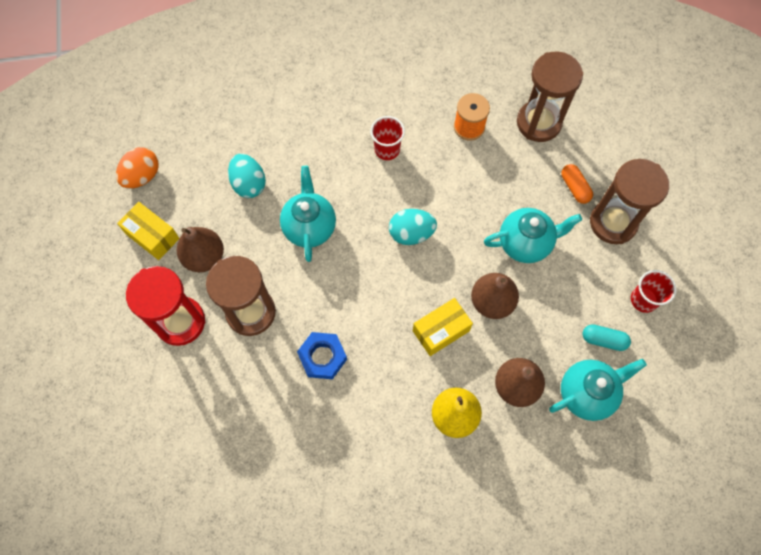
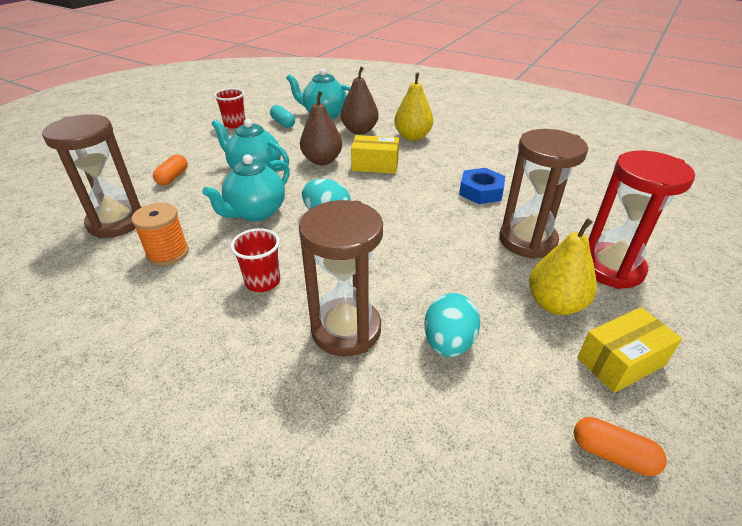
camera: 140 degrees left, 30 degrees down
orange egg [116,147,159,188] -> orange capsule [574,417,667,476]
yellow box [117,202,179,260] -> yellow box turned 75 degrees clockwise [577,307,682,393]
brown pear [177,227,224,272] -> yellow pear [529,218,597,315]
turquoise teapot [280,166,336,262] -> turquoise teapot moved to [202,154,290,221]
brown hourglass [590,159,669,244] -> brown hourglass moved to [299,200,383,357]

